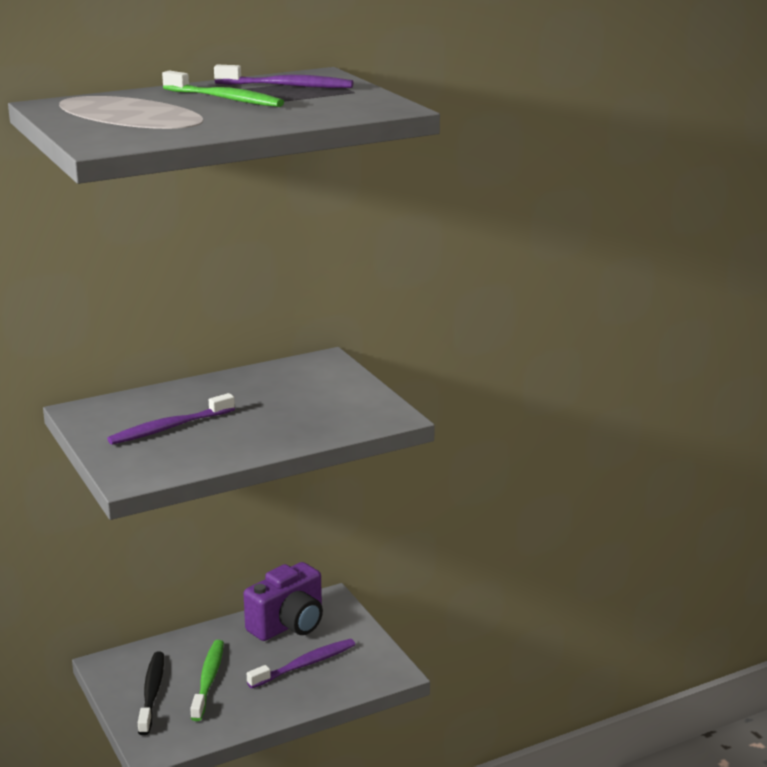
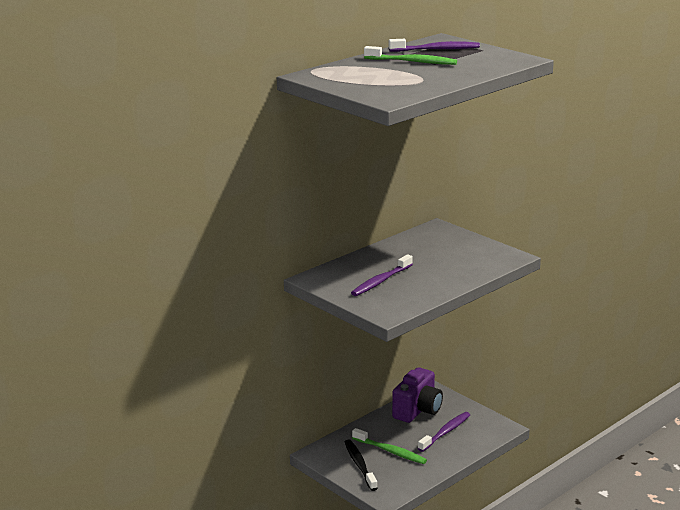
camera: 15 degrees left, 0 degrees up
green toothbrush [190,640,224,721] -> green toothbrush turned 135 degrees clockwise [352,428,427,464]

